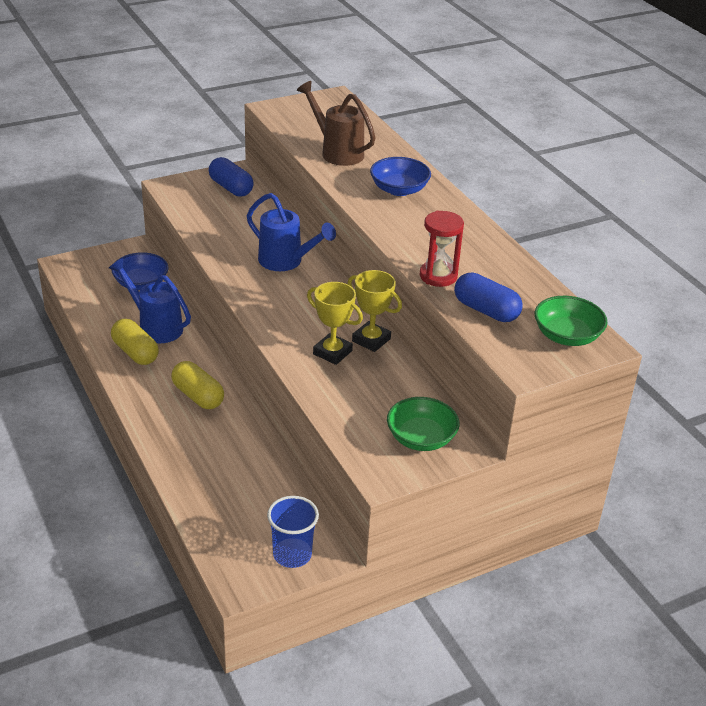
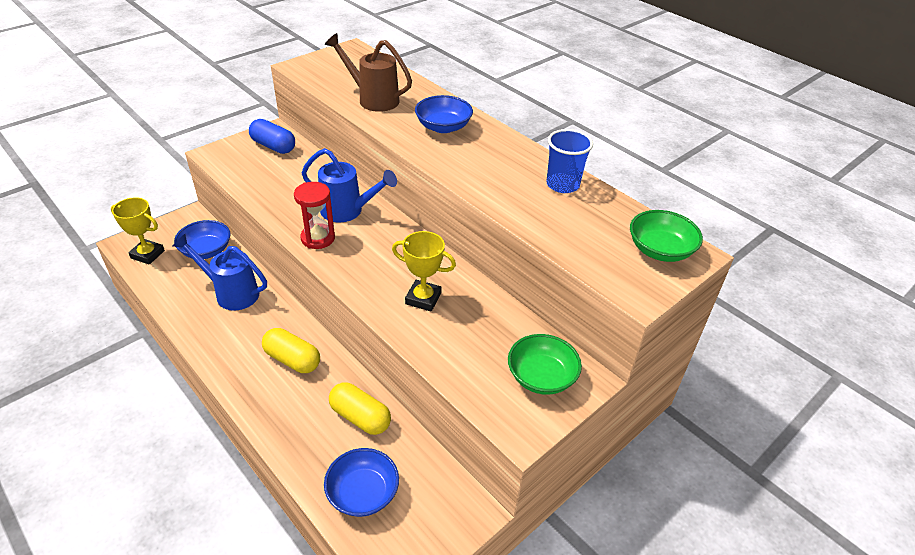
camera: 15 degrees left, 5 degrees up
yellow capsule [111,319,159,365] -> yellow capsule moved to [329,383,391,435]
blue cup [267,496,319,568] -> blue cup moved to [546,129,593,193]
yellow trophy [347,270,402,352] -> yellow trophy moved to [111,197,165,265]
red hourglass [420,211,464,287] -> red hourglass moved to [294,182,335,249]
blue capsule [454,273,523,322] -> none
none -> blue bowl [324,448,399,517]

